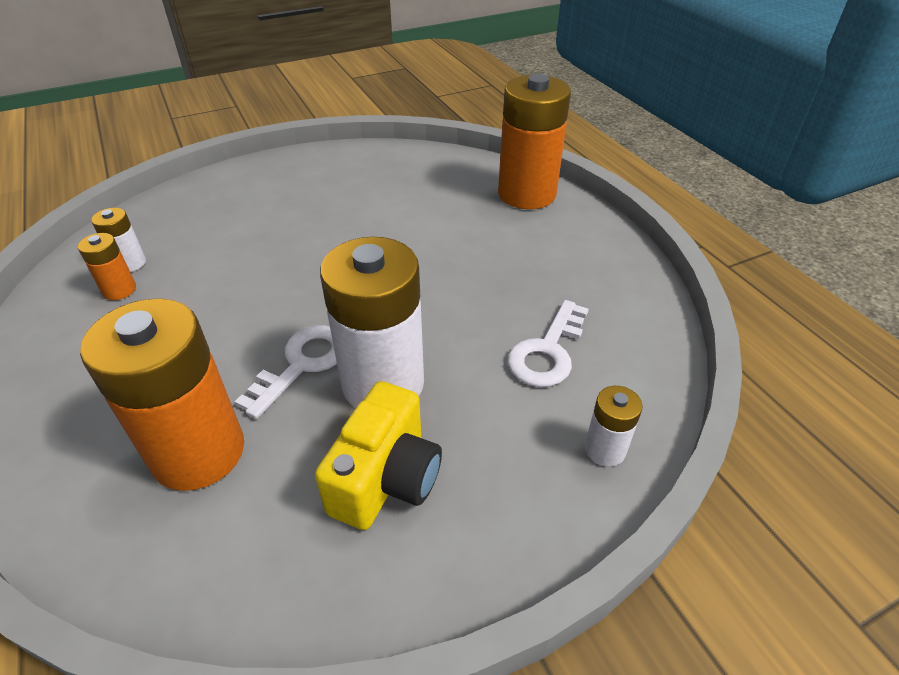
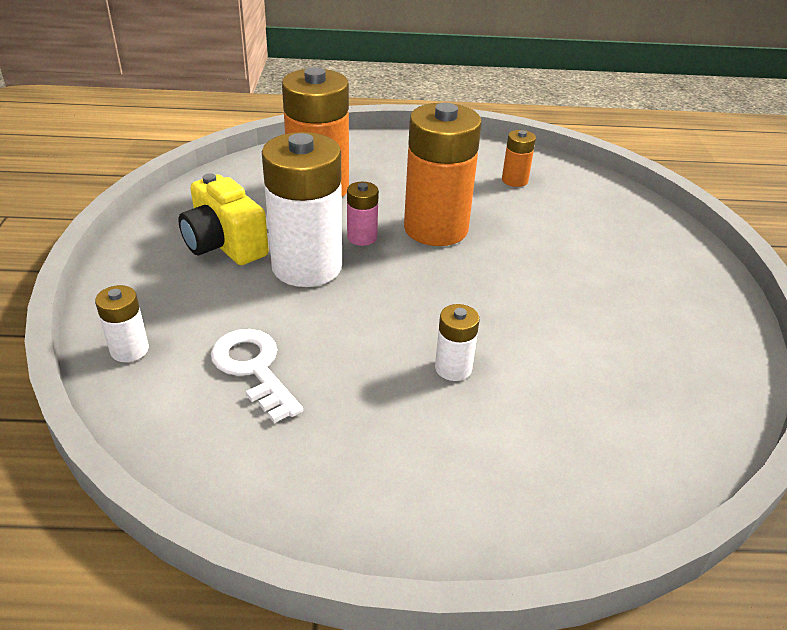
camera: 115 degrees right, 5 degrees down
white battery [91,208,146,272] -> white battery moved to [435,304,480,381]
white key [235,325,337,419] -> pink battery [347,182,379,246]
orange battery [498,74,571,209] -> orange battery moved to [404,103,482,246]

